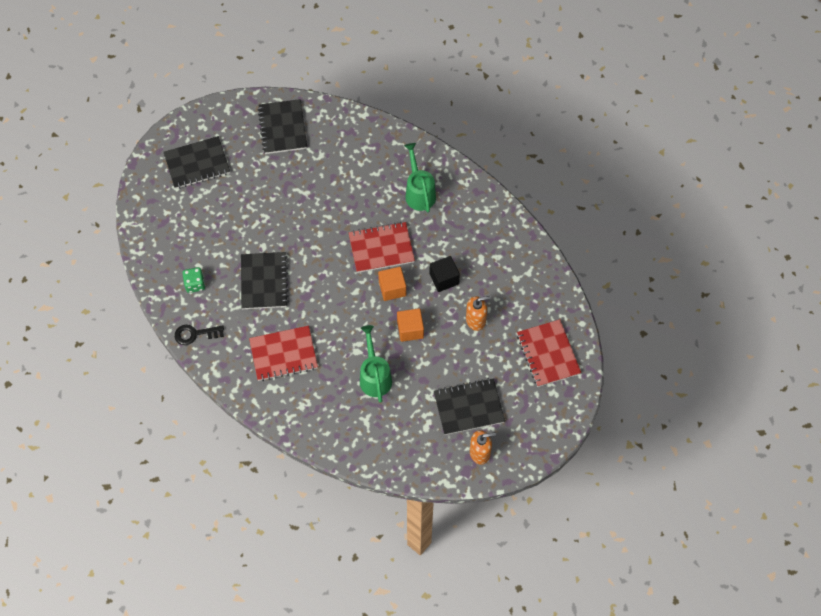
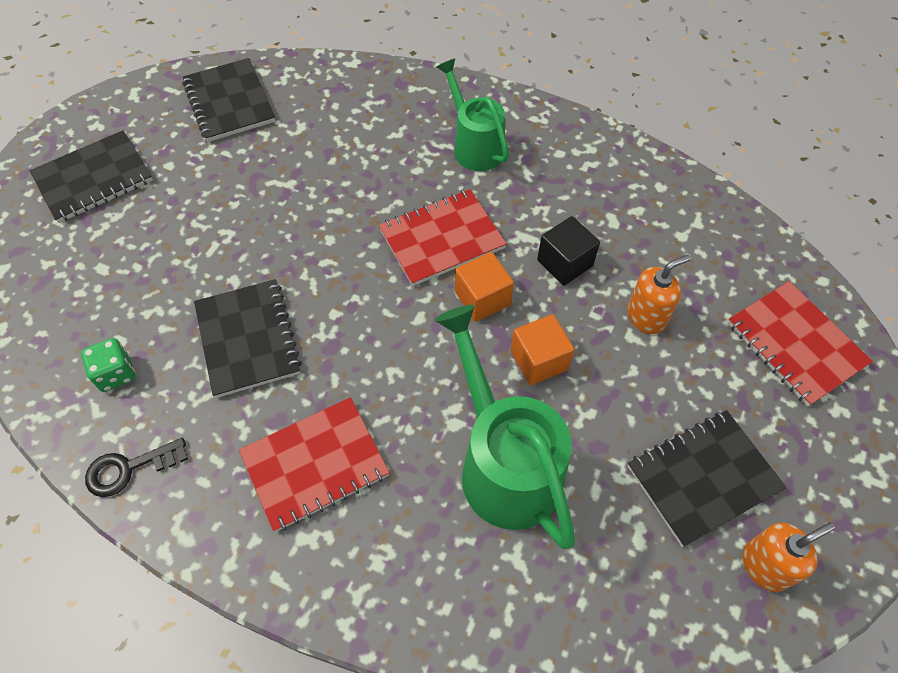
camera: 15 degrees left, 5 degrees down
green watering can [360,325,392,403] -> green watering can [434,305,575,549], size x1.55

